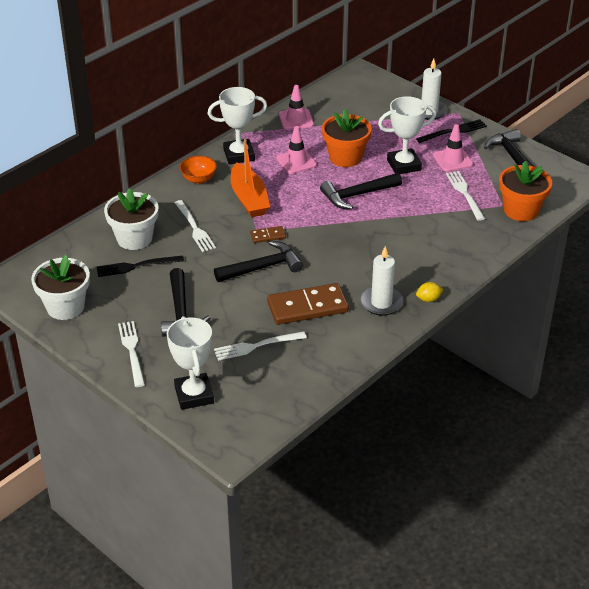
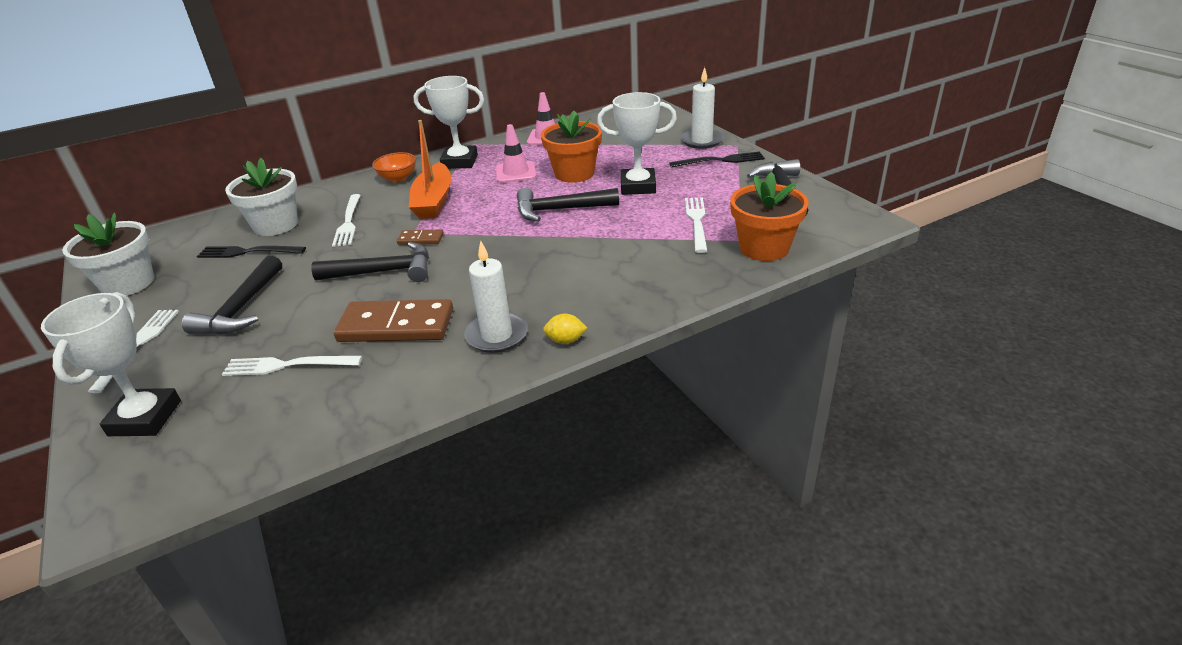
camera: 20 degrees right, 5 degrees down
pink traffic cone [433,124,473,172] -> none

